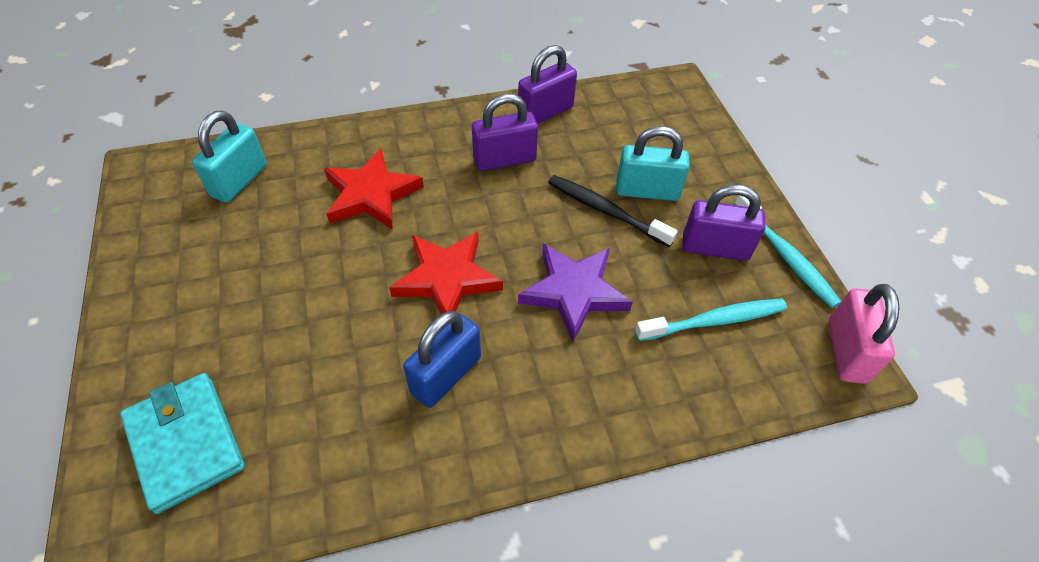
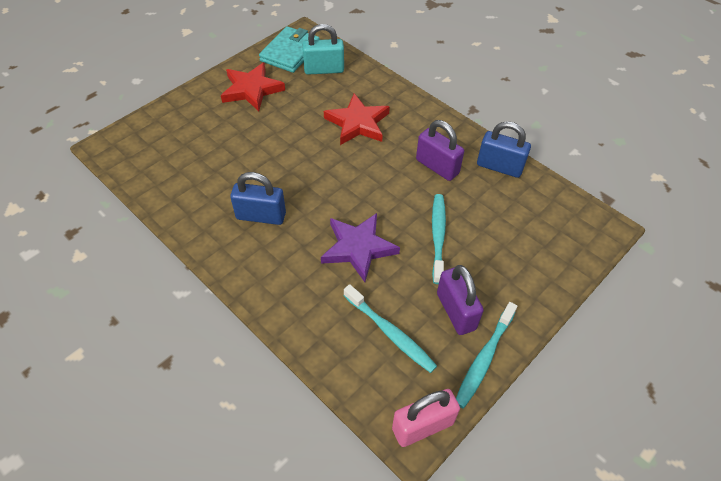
camera: 60 degrees right, 0 degrees up
turquoise wallet [120,373,245,514] -> turquoise wallet moved to [259,26,320,73]
red star [389,232,503,314] -> red star moved to [221,62,285,111]
purple padlock [518,45,577,124] -> blue padlock [477,121,531,178]
black toothbrush [548,175,678,247] -> turquoise toothbrush [432,194,446,284]
turquoise padlock [616,126,690,201] -> none

